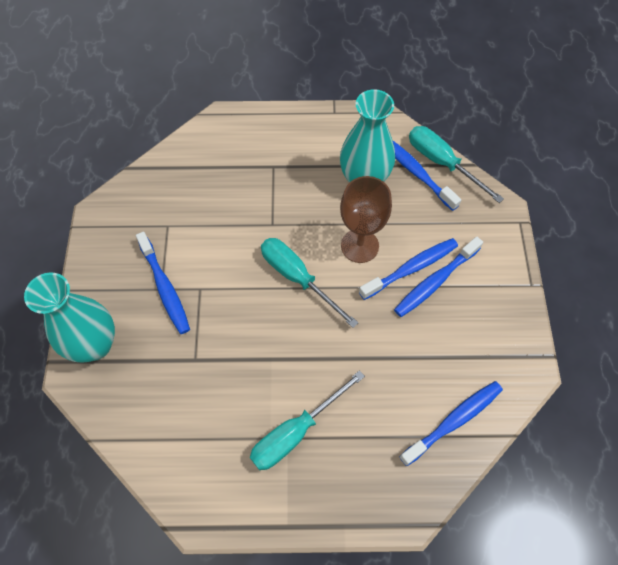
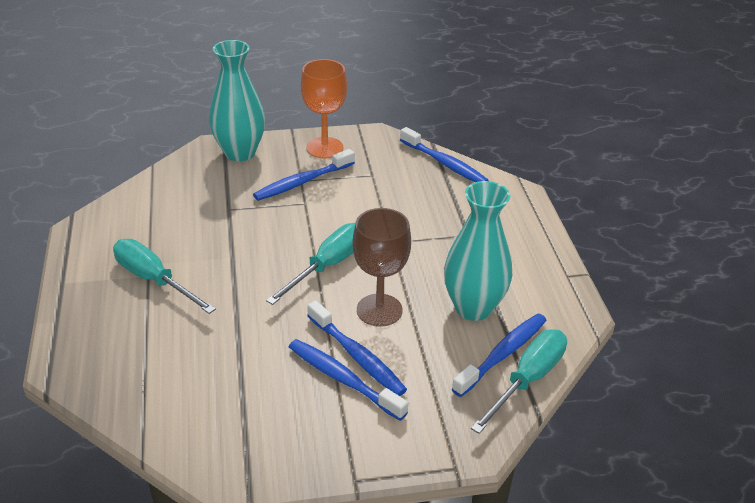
camera: 80 degrees right, 25 degrees down
blue toothbrush [399,381,503,466] -> blue toothbrush moved to [400,127,489,182]
none -> orange goblet [301,59,347,159]

